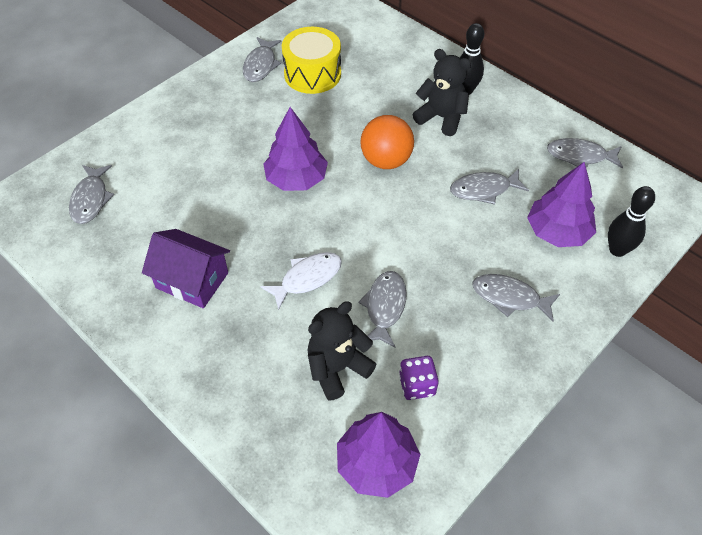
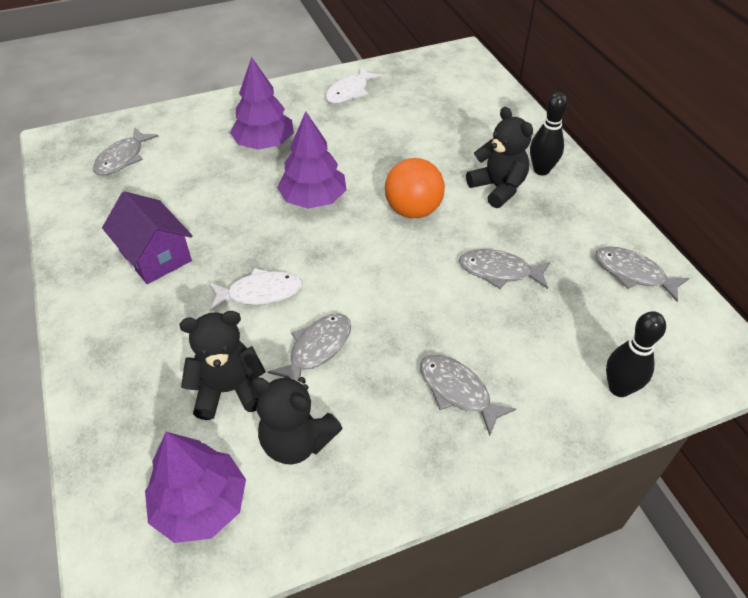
camera: 25 degrees right, 5 degrees down
grey fish [243,37,282,82] -> white fish [325,67,382,104]
yellow drum [282,27,341,94] -> none
purple dice [399,356,439,400] -> black teddy bear [252,376,343,464]
purple tree [527,162,596,247] -> purple tree moved to [230,57,294,150]

